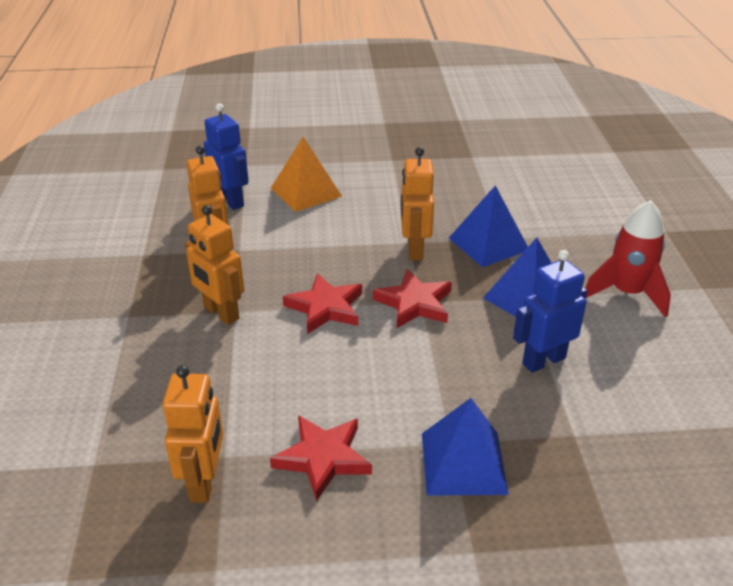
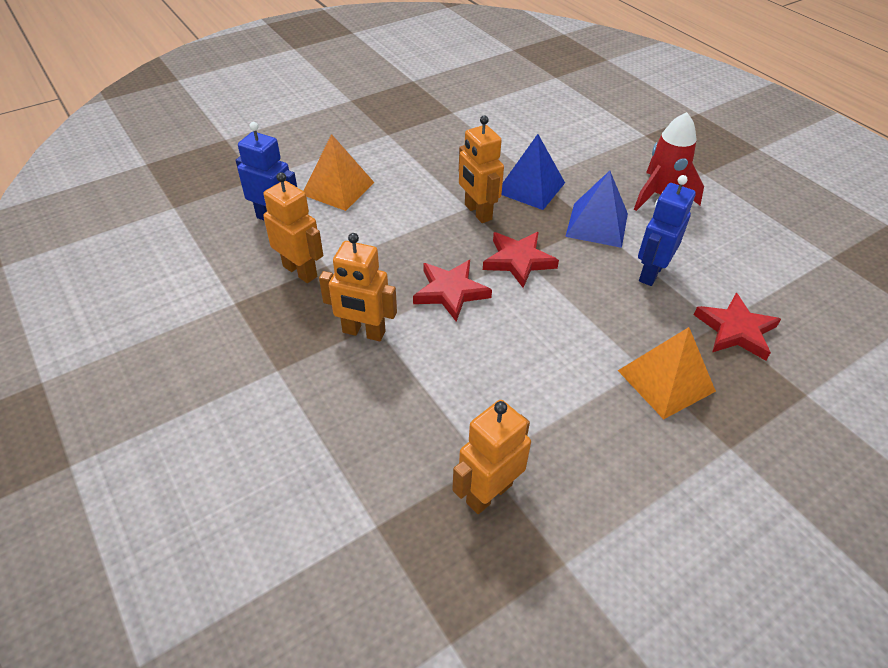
camera: 30 degrees left, 10 degrees up
orange robot [163,365,223,503] -> orange robot turned 105 degrees counterclockwise [452,400,531,514]
red star [270,415,372,501] -> red star moved to [694,293,781,361]
blue pyramid [422,398,509,496] -> orange pyramid [618,327,716,419]

